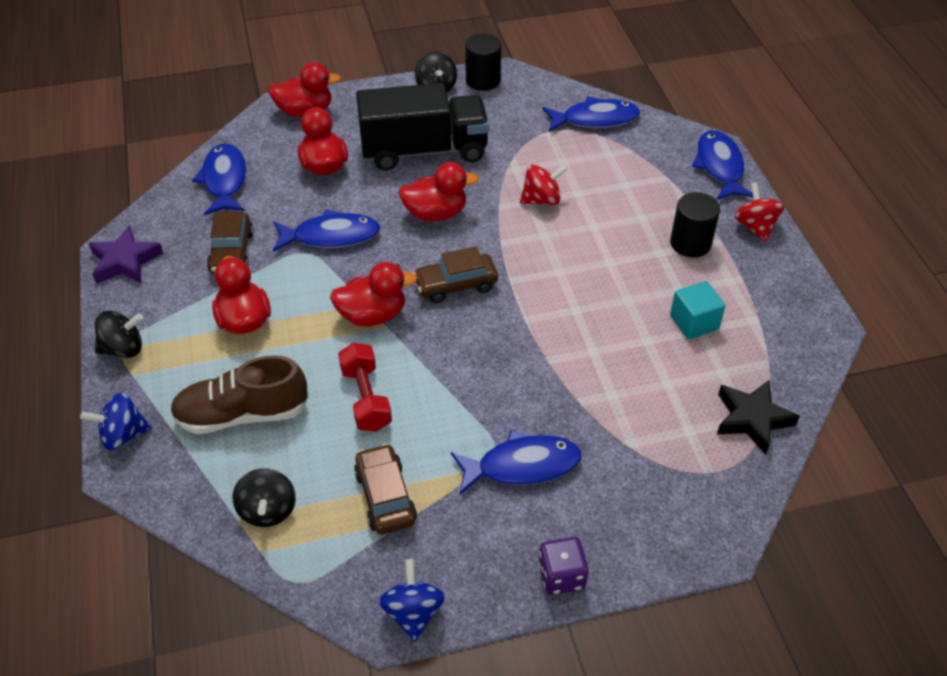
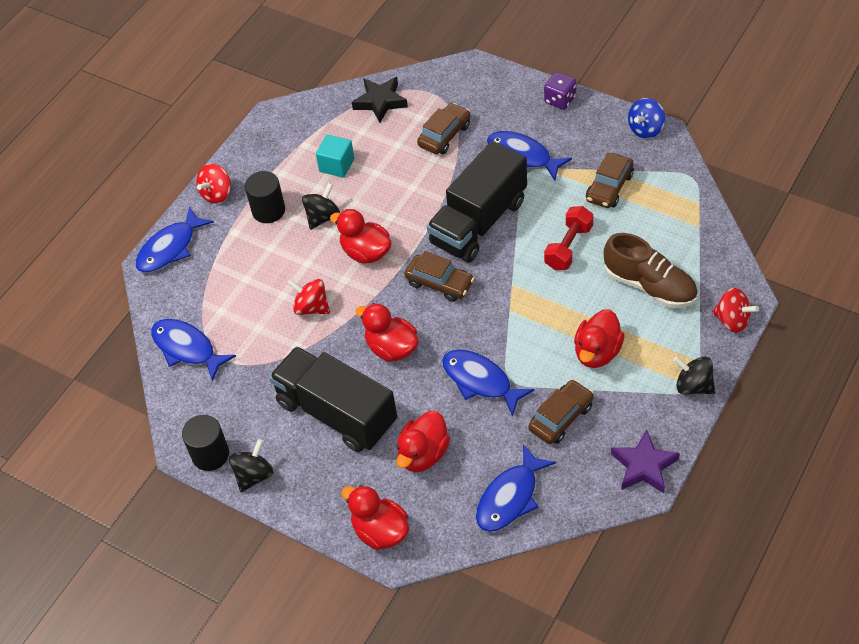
camera: 130 degrees left, 5 degrees up
blue spinning top [80,393,152,451] -> red spinning top [712,288,759,333]
black spinning top [232,468,296,527] -> black spinning top moved to [302,183,340,230]
red duck [330,262,418,327] -> red duck moved to [330,209,392,264]
none -> brown car [417,103,470,154]
none -> black truck [427,141,527,263]

